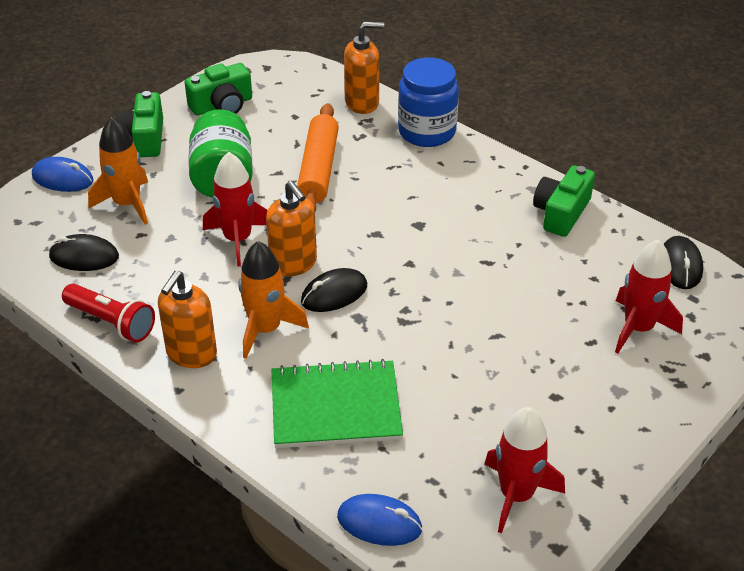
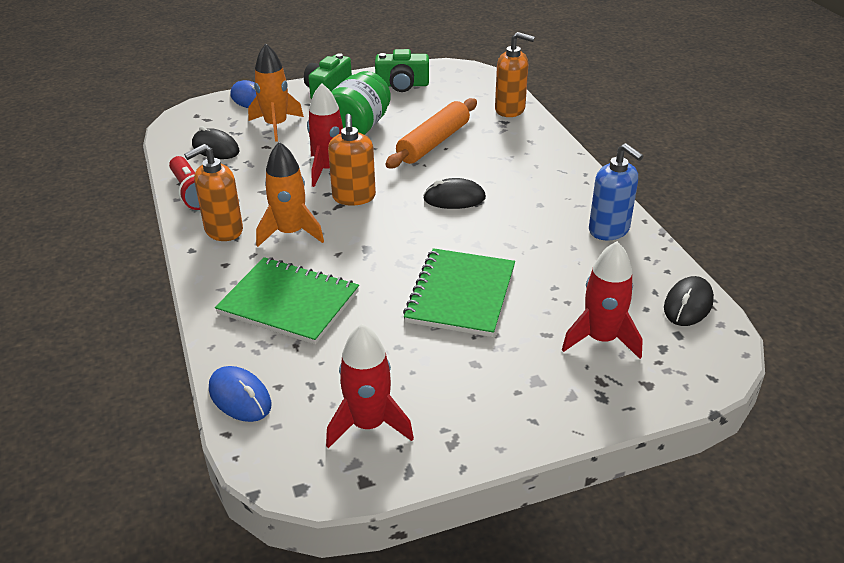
camera: 30 degrees right, 5 degrees down
black mouse [301,268,367,312] -> black mouse moved to [423,178,486,209]
blue jar [398,57,459,147] -> none
green camera [533,165,595,237] -> blue soap dispenser [589,143,643,240]
none -> green notebook [403,248,515,337]

